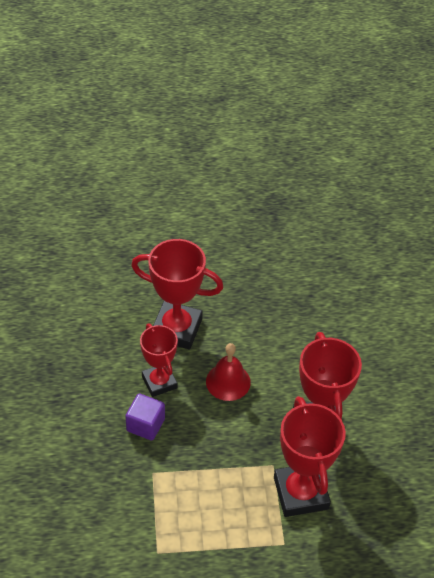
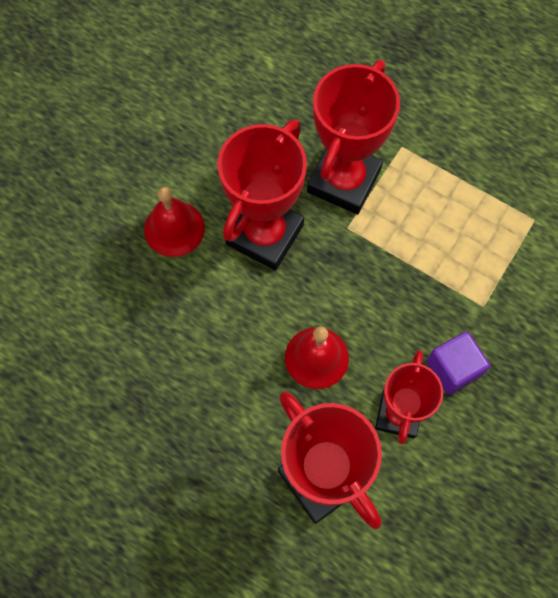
camera: 140 degrees left, 20 degrees up
none -> red bell [144,187,205,257]

